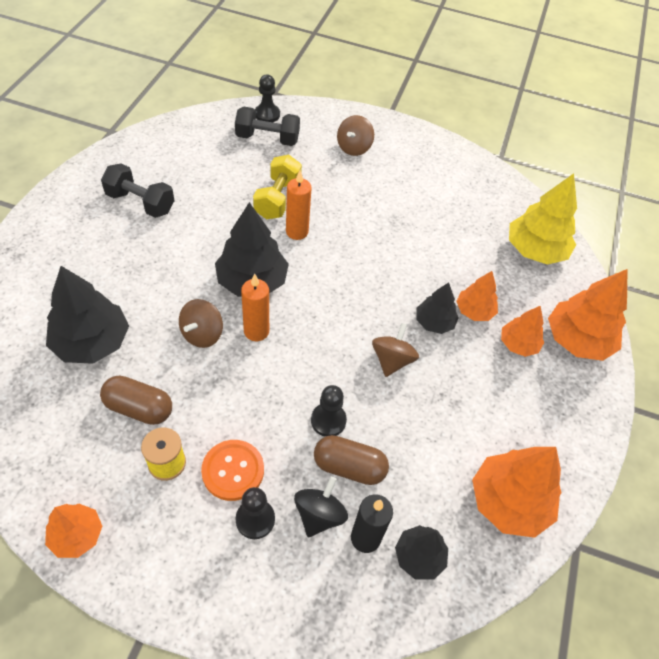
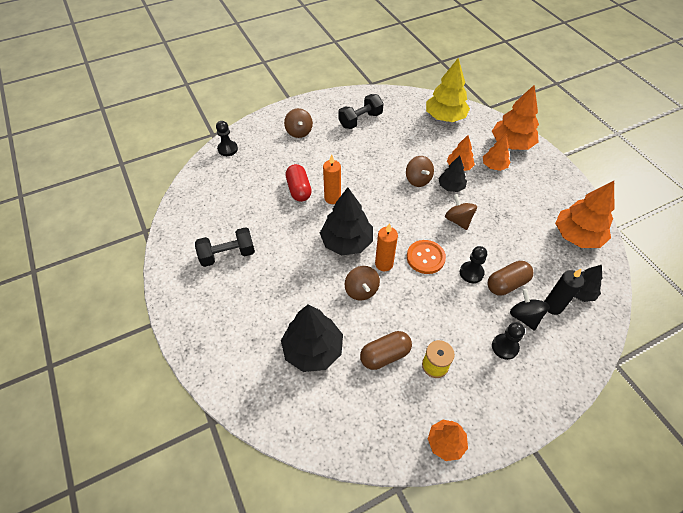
camera: 40 degrees left, 0 degrees up
orange button [201,440,264,501] -> orange button moved to [407,240,446,274]
black dumbbell [235,107,300,146] -> black dumbbell moved to [338,94,384,129]
yellow dumbbell [253,155,302,219] -> red capsule [285,164,312,202]
none -> brown spinning top [406,156,434,187]

